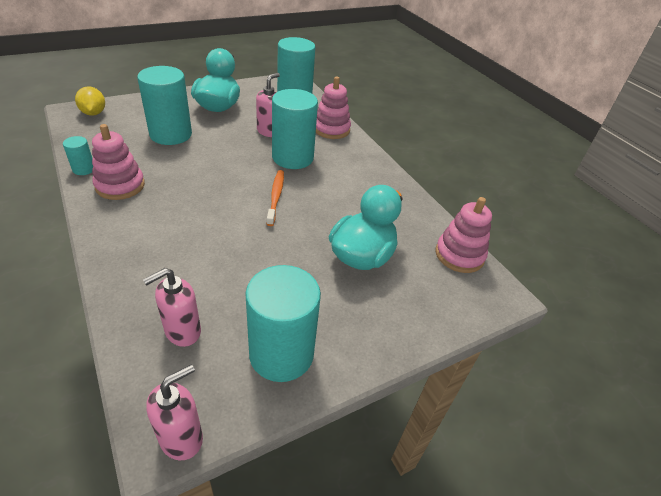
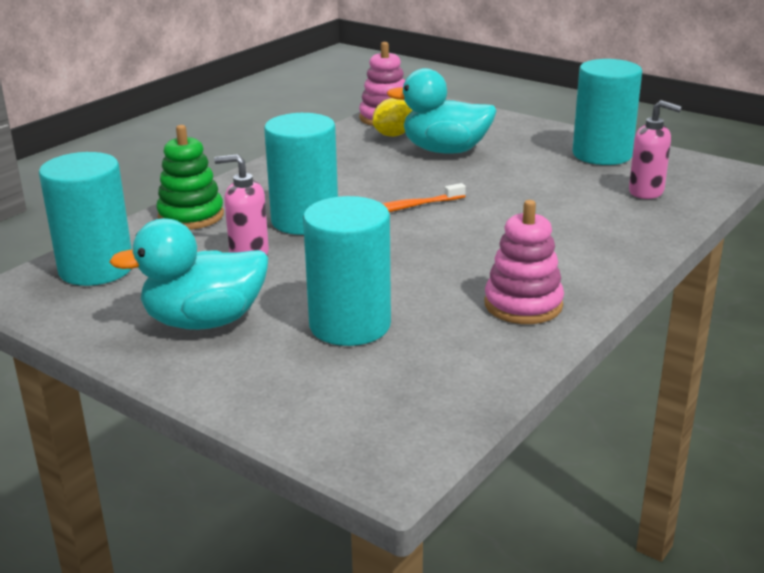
camera: 110 degrees left, 15 degrees down
turquoise cylinder [63,136,93,175] -> none
yellow lemon [75,86,105,116] -> yellow lemon moved to [372,98,412,137]
pink soap dispenser [146,364,203,460] -> none
pink stacking toy [316,76,351,139] -> green stacking toy [156,125,224,230]

